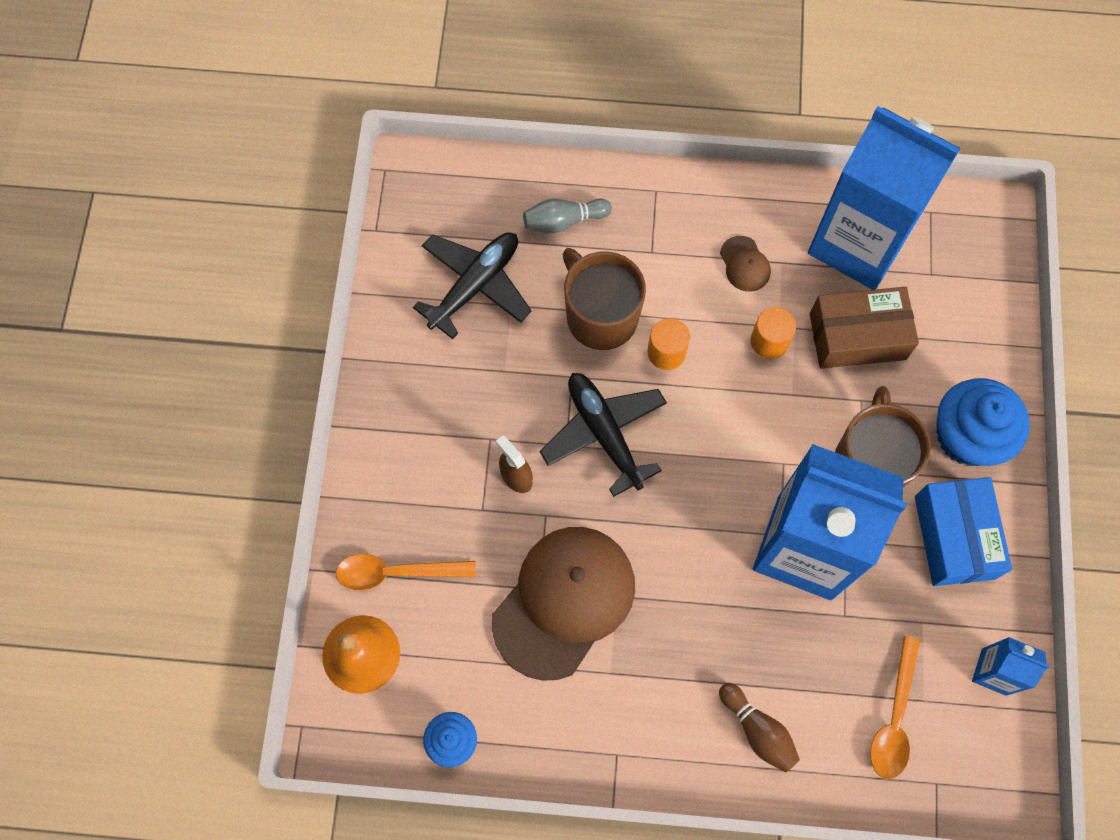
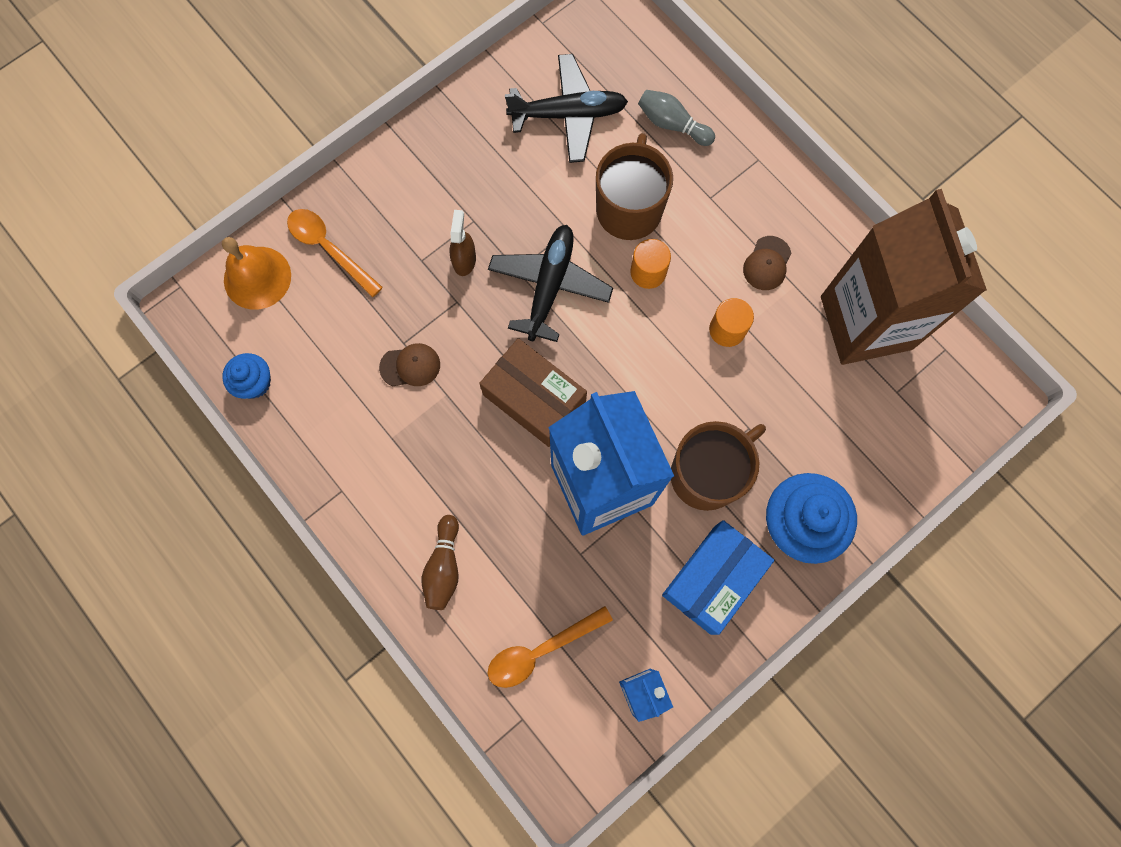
camera: 45 degrees right, 5 degrees up
brown cap [492,527,635,681] -> brown cap [379,343,440,387], size x0.41
blue carton [808,106,961,290] -> brown carton [821,189,987,365]
brown box [810,287,919,369] -> brown box moved to [479,338,587,447]

